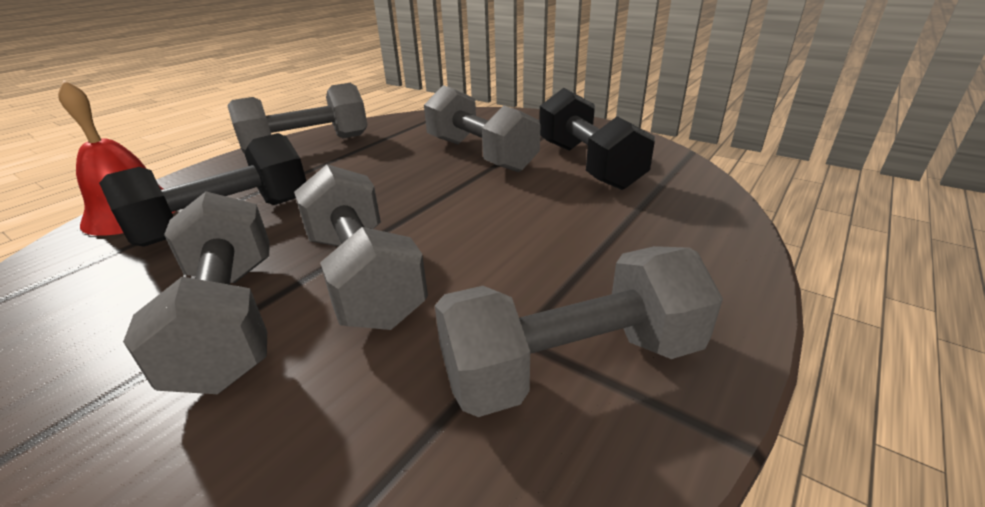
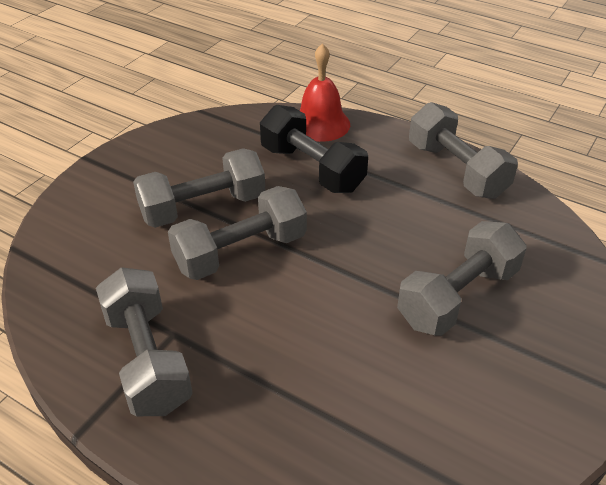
camera: 85 degrees right, 10 degrees up
black dumbbell [539,88,655,190] -> none

